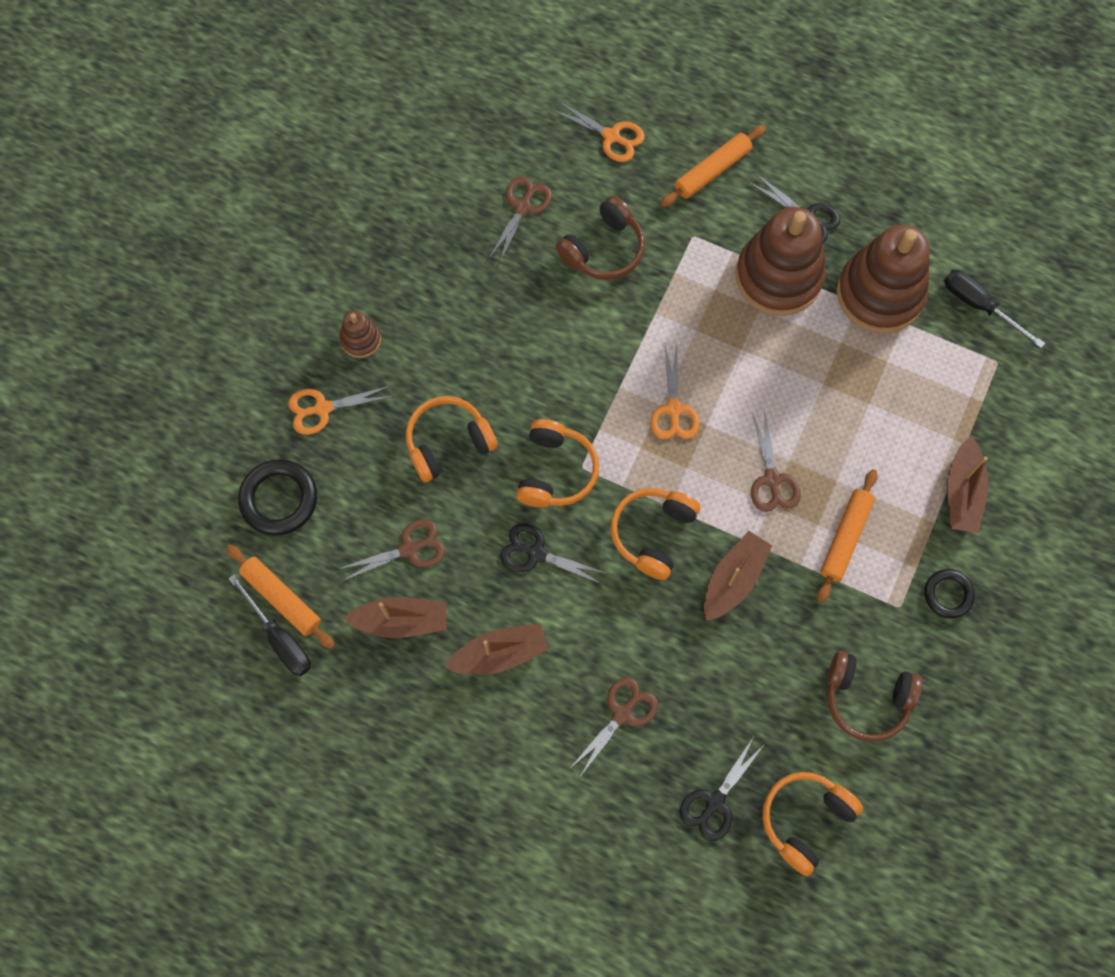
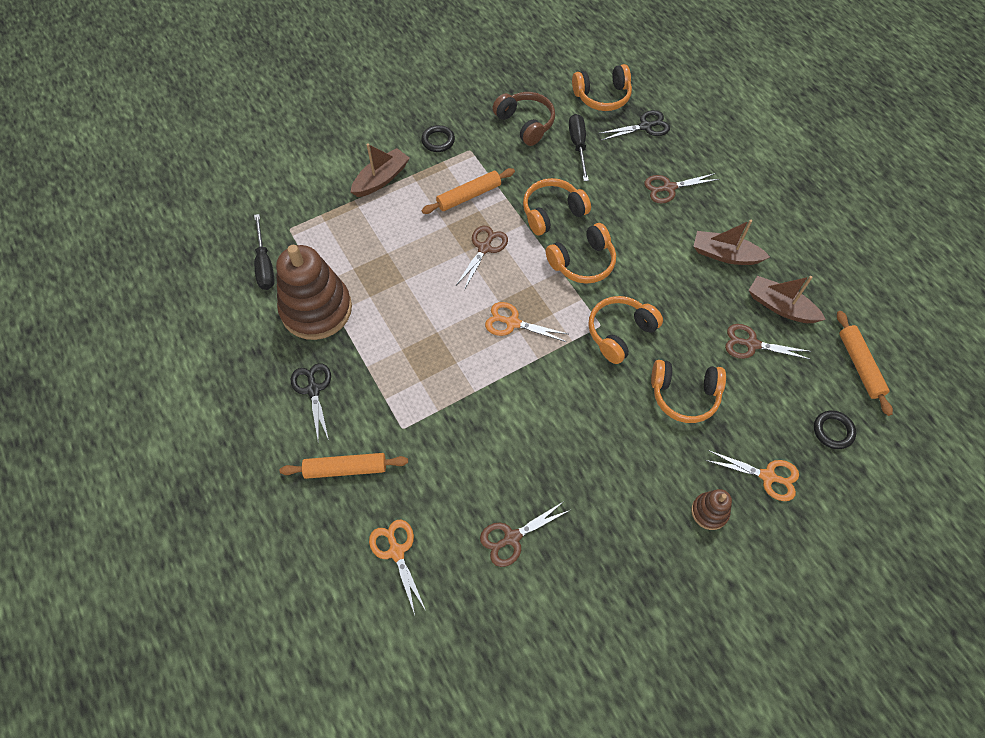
camera: 145 degrees left, 10 degrees down
black screwdriver [229,574,311,676] -> black screwdriver moved to [569,114,589,181]
black ring [238,459,317,535] -> black ring [814,410,856,449], size x0.62
black scissors [500,523,608,585] -> none
brown headphones [556,196,645,280] -> none
orange scissors [650,344,700,440] -> orange scissors turned 105 degrees counterclockwise [485,302,568,342]
brown boat [704,531,772,621] -> orange headphones [523,178,591,236]
brown stacking toy [736,207,826,316] -> none

